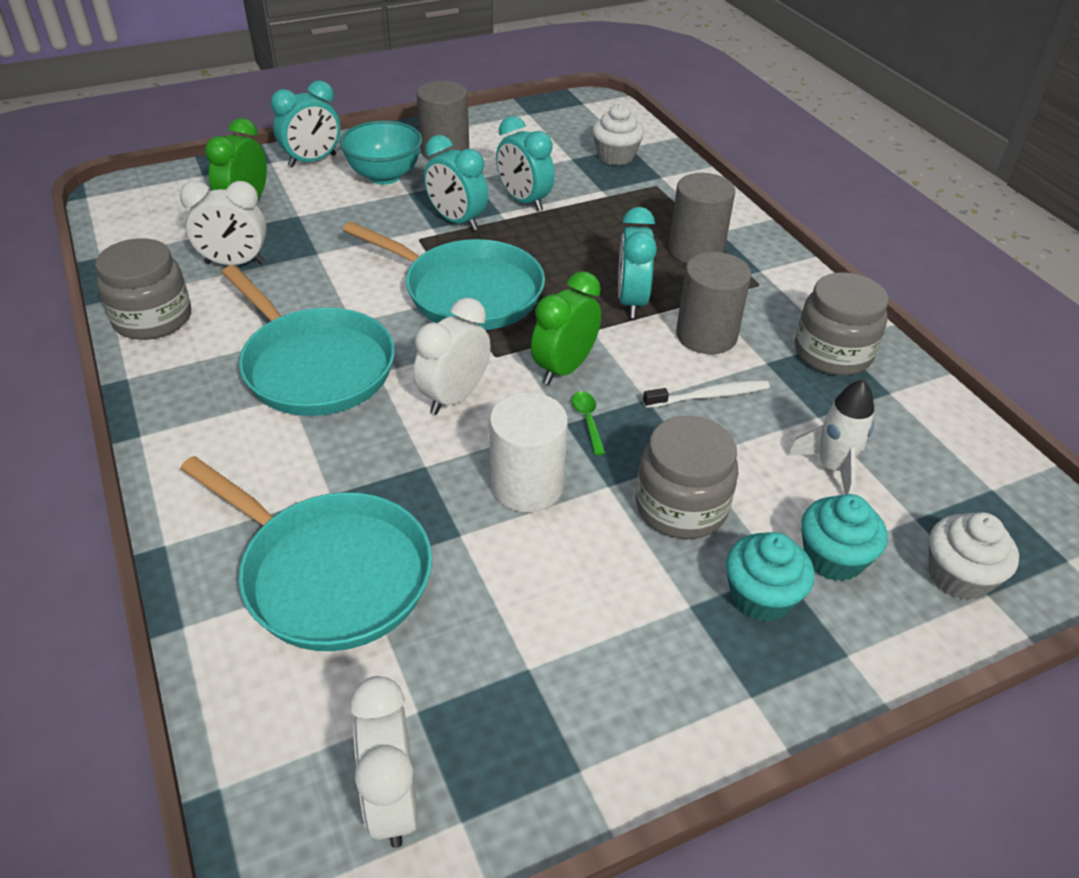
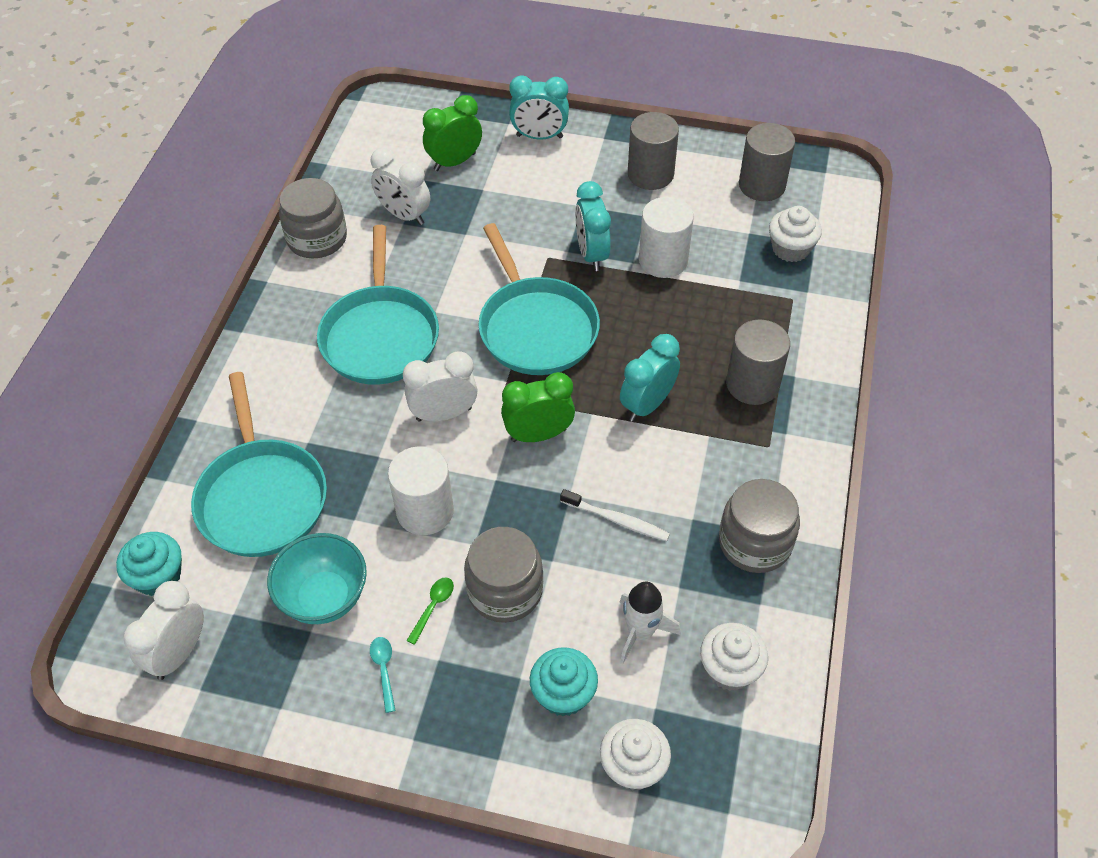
camera: 40 degrees right, 10 degrees up
turquoise bowl [339,120,422,185] -> turquoise bowl moved to [267,533,367,624]
turquoise clock [496,116,555,211] -> white cylinder [639,197,694,278]
green spoon [572,392,606,456] -> green spoon moved to [407,577,454,645]
grey cylinder [676,252,751,354] -> grey cylinder moved to [739,123,795,201]
turquoise cupcake [726,532,814,622] -> turquoise cupcake moved to [116,532,182,596]
none -> turquoise spoon [370,637,396,713]
none -> white cupcake [700,623,768,691]

